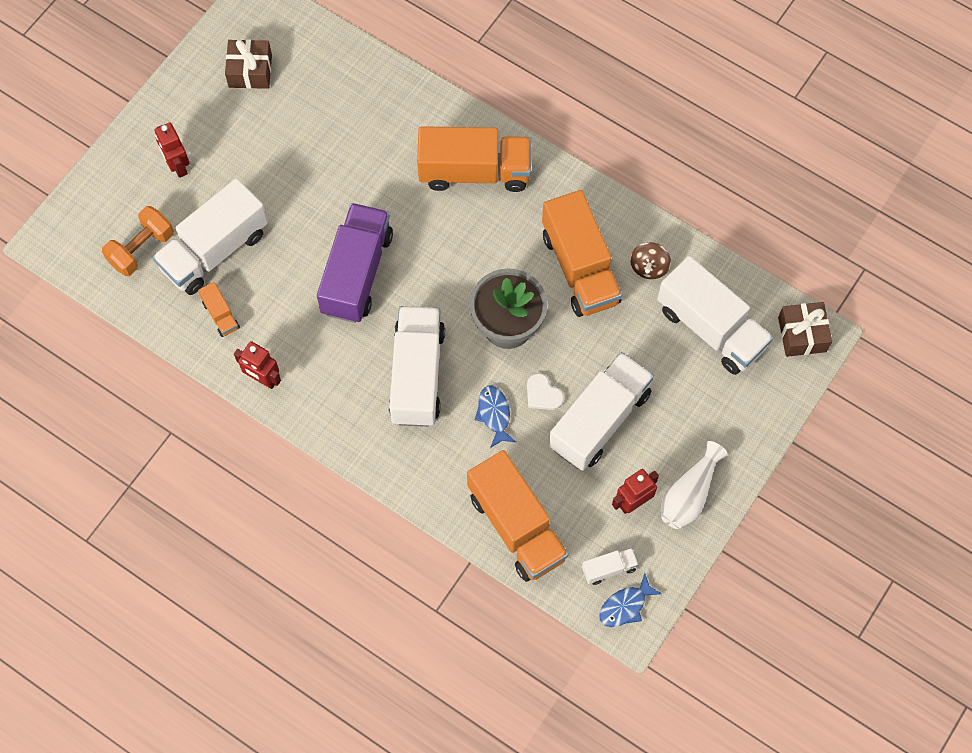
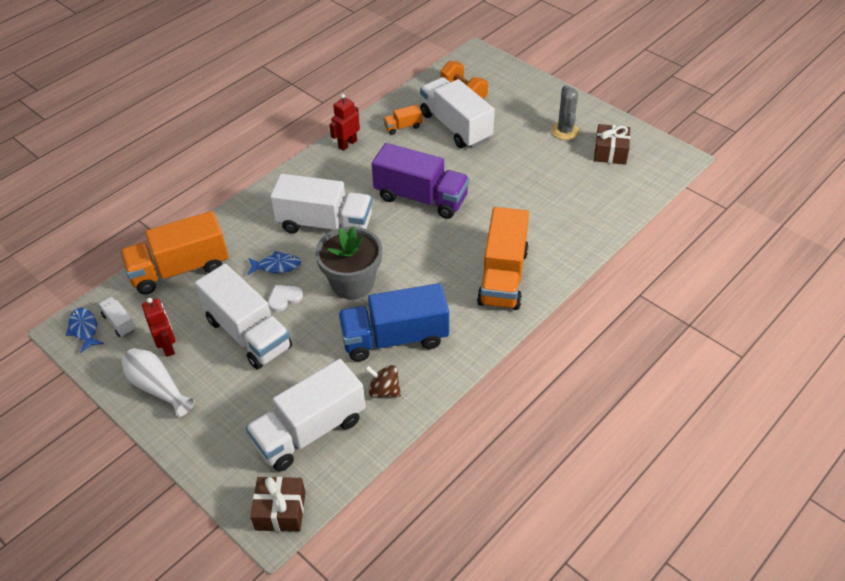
camera: 100 degrees right, 20 degrees down
red robot [154,122,189,178] -> none
orange truck [542,190,622,317] -> blue truck [338,283,449,362]
white truck [582,548,639,585] -> white truck turned 150 degrees clockwise [98,297,136,337]
none -> grey cactus [551,85,579,140]

